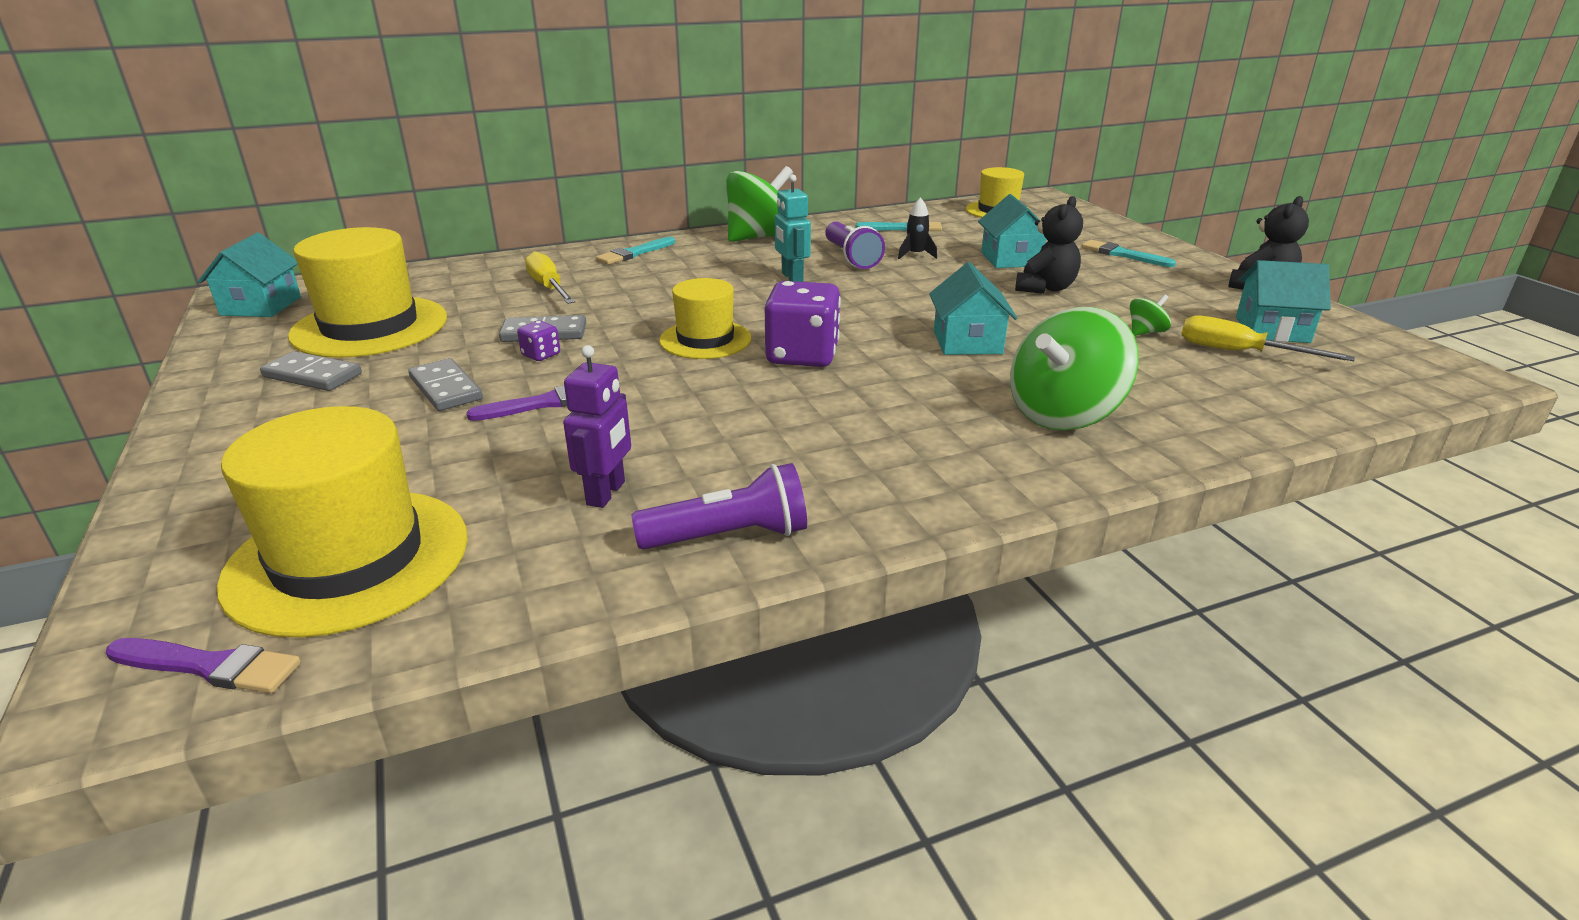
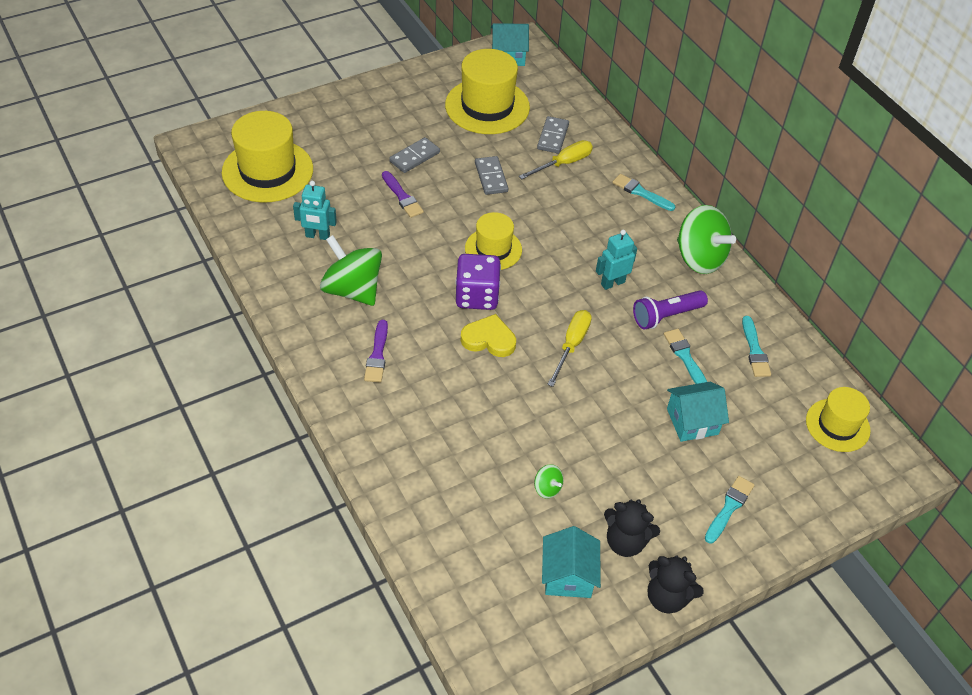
camera: 80 degrees right, 20 degrees up
purple brush [106,638,301,693] -> purple brush moved to [364,320,388,383]
grey domino [260,351,362,391] -> grey domino moved to [537,116,569,153]
purple dice [517,321,560,361] -> none
purple robot [563,345,631,508] -> turquoise robot [293,181,337,240]
purple flashlight [631,463,807,550] -> none
black rocket [898,197,937,259] -> turquoise brush [664,329,707,384]
turquoise house [929,262,1017,355] -> none
green spinning top [1010,307,1139,430] -> green spinning top moved to [320,235,382,306]
black teddy bear [1015,196,1083,294] -> black teddy bear moved to [604,499,660,557]
yellow screwdriver [1182,315,1355,361] -> yellow screwdriver moved to [547,310,592,387]
none -> yellow heart [461,314,516,357]

